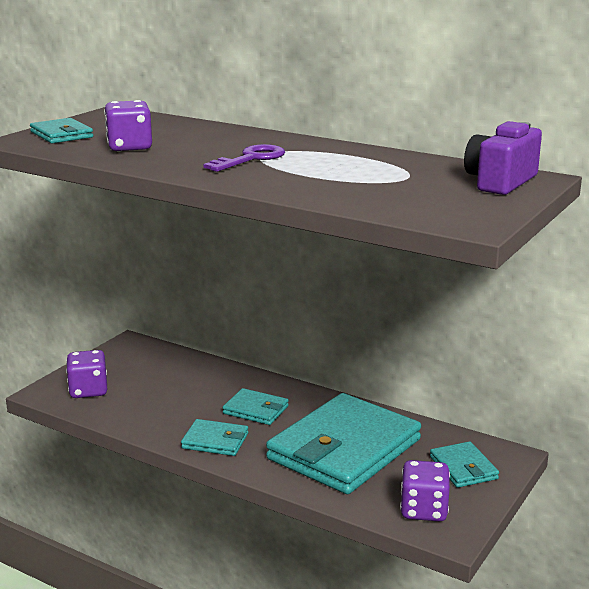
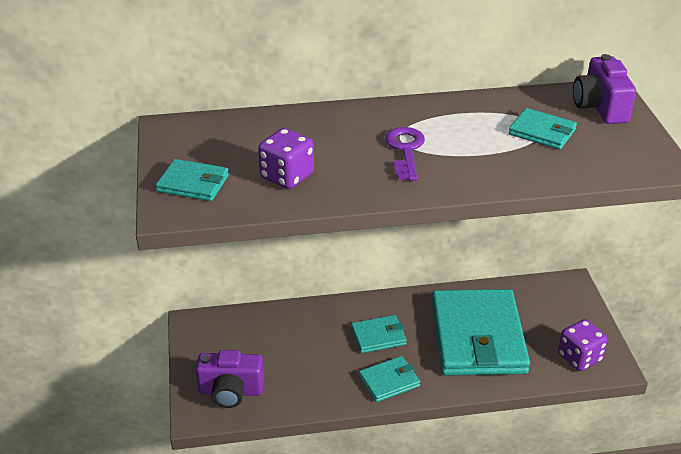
camera: 40 degrees left, 15 degrees up
purple dice [66,350,107,398] -> purple camera [196,350,264,408]
turquoise wallet [430,441,499,488] -> turquoise wallet moved to [509,108,577,150]

